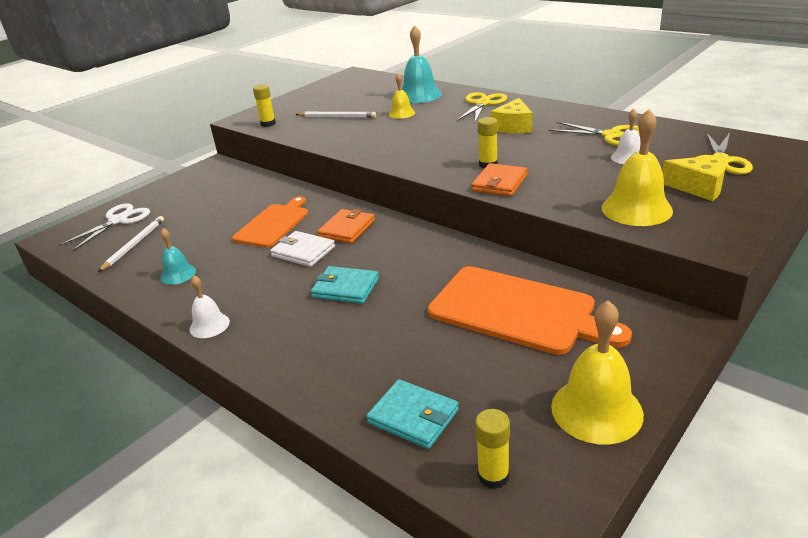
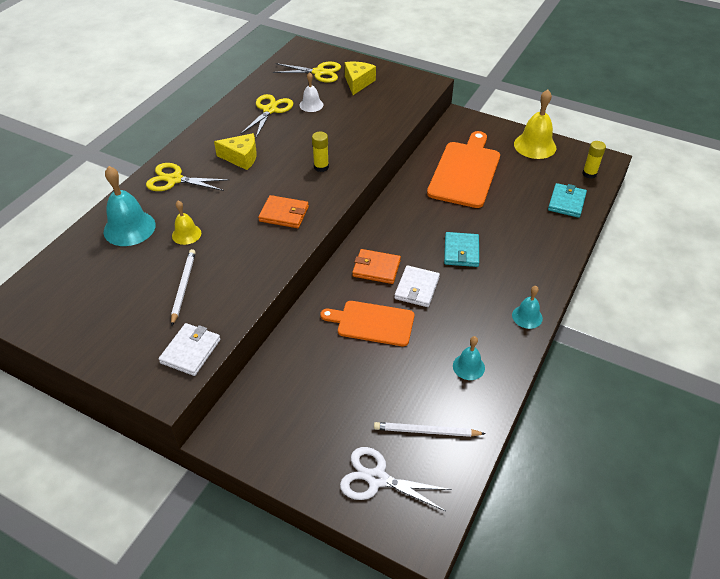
camera: 105 degrees left, 15 degrees up
white bell [189,275,230,338] -> turquoise bell [512,286,543,329]
yellow glue stick [253,85,276,127] -> white wallet [159,323,220,376]
orange wallet [471,163,527,196] -> orange wallet moved to [258,195,309,228]
yellow bell [602,109,673,226] -> none

